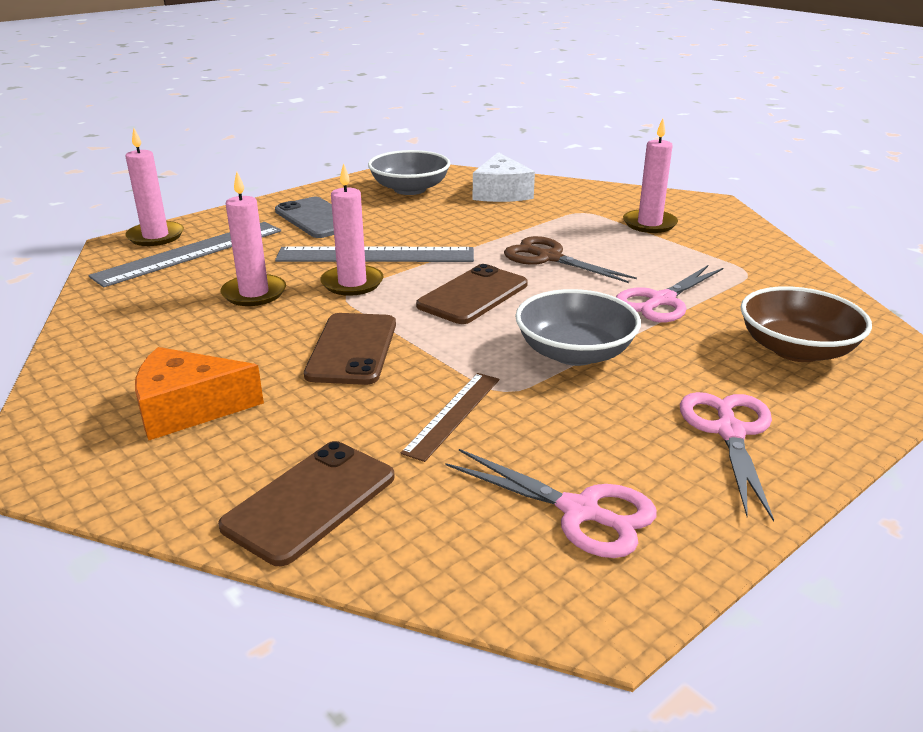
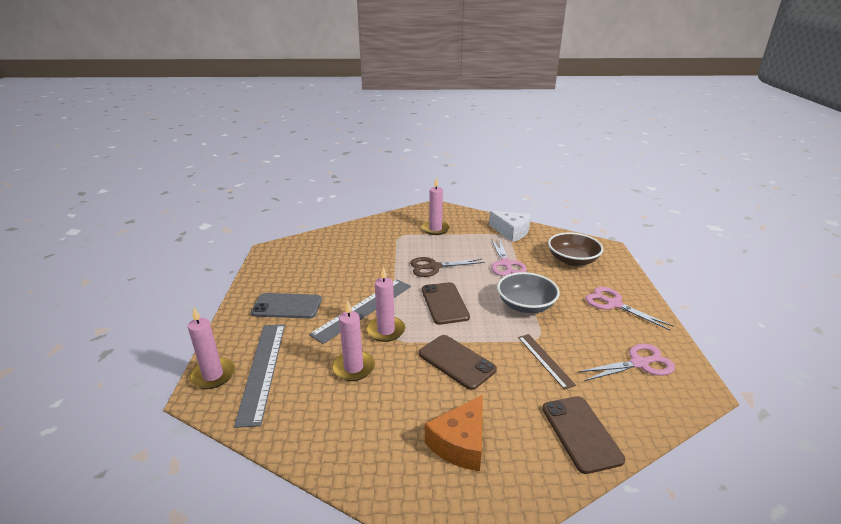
camera: 50 degrees left, 0 degrees up
grey bowl [368,150,450,195] -> none
white cheese [473,152,535,202] -> white cheese moved to [489,211,531,242]

